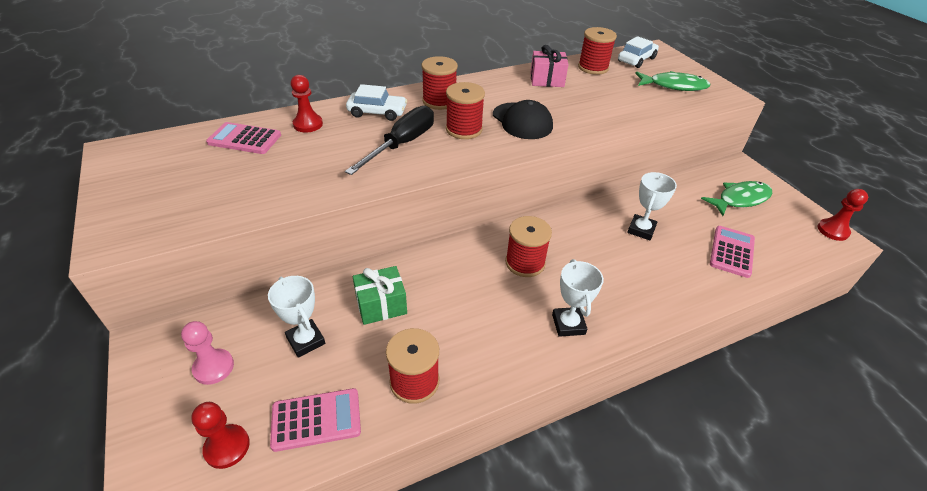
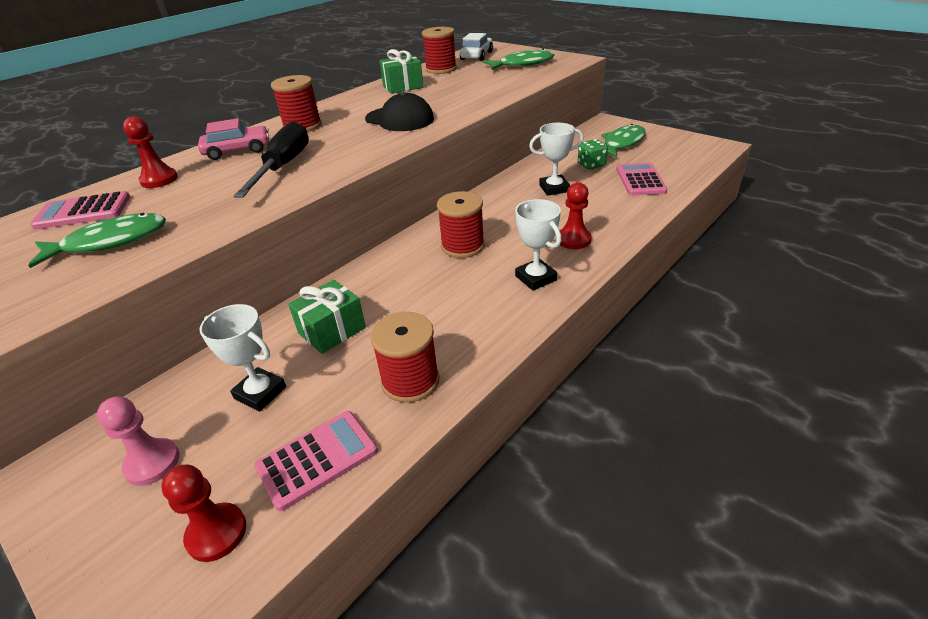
camera: 20 degrees left, 5 degrees down
white car [346,84,407,121] -> pink car [198,118,269,160]
red spool [446,82,485,139] -> none
pink gift [530,45,569,87] -> green gift [379,49,424,94]
white trophy [627,172,677,240] -> white trophy turned 75 degrees clockwise [529,123,584,196]
red pawn [818,189,868,241] -> red pawn moved to [560,182,592,249]
none -> green fish [28,213,166,268]
none -> green dice [578,139,608,169]

